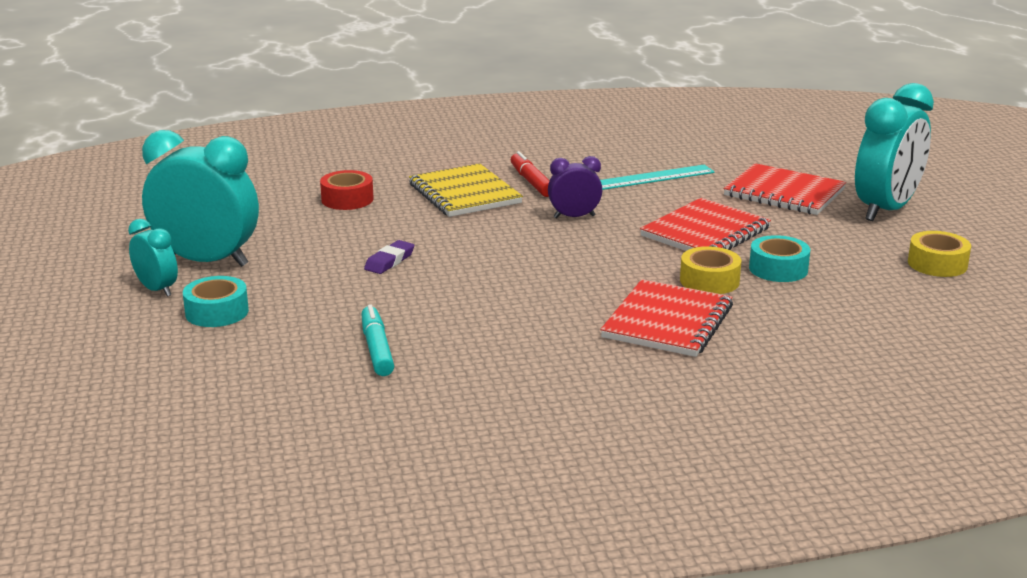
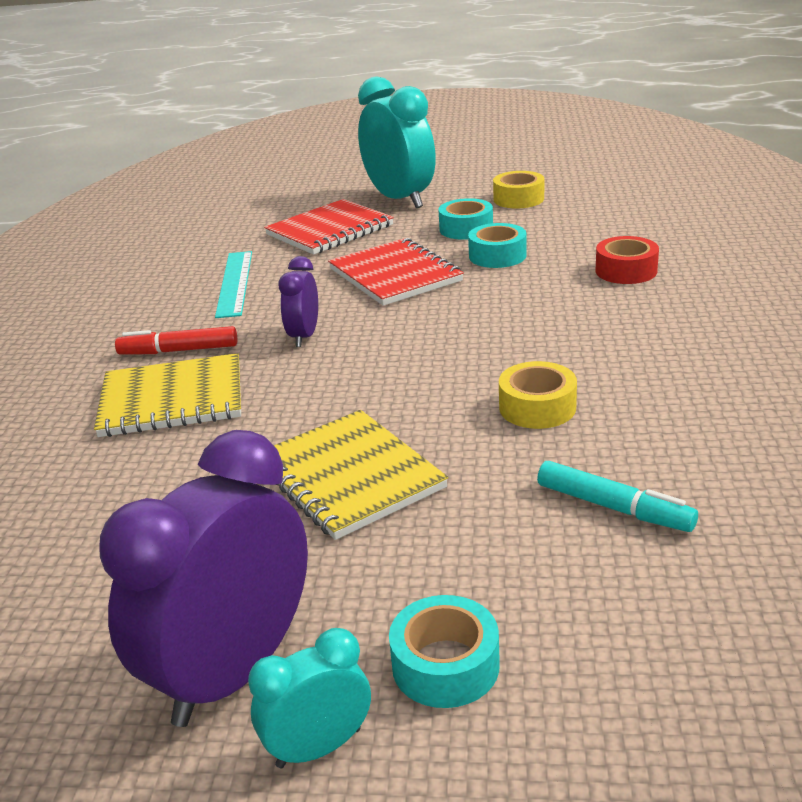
camera: 70 degrees left, 5 degrees up
turquoise clock [142,130,259,267] -> purple clock [99,430,308,727]
red tape [320,170,374,210] -> red tape moved to [596,236,659,284]
turquoise marker [361,304,394,376] -> turquoise marker turned 150 degrees counterclockwise [537,461,698,532]
purple eraser [364,240,414,274] -> yellow notebook [274,410,448,540]
red notebook [600,279,733,357] -> none
yellow tape [680,246,741,294] -> yellow tape moved to [499,361,577,429]
none -> turquoise tape [438,198,493,240]

